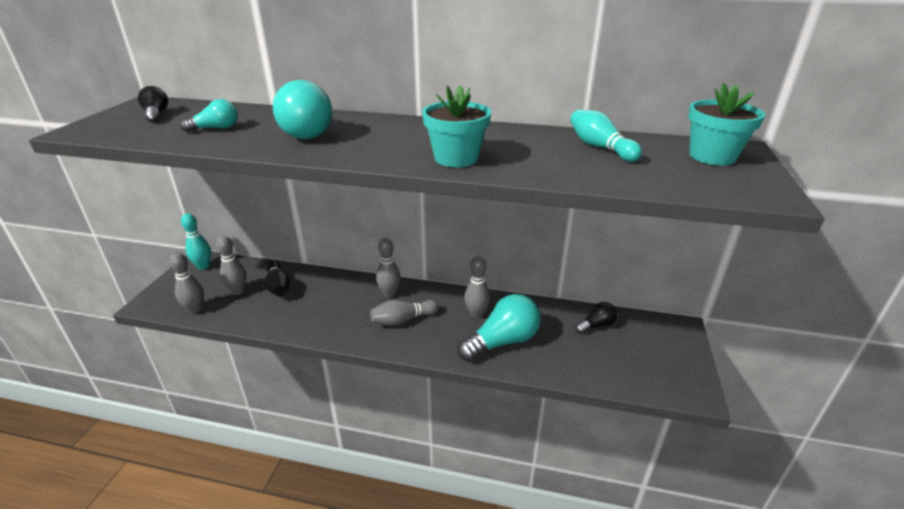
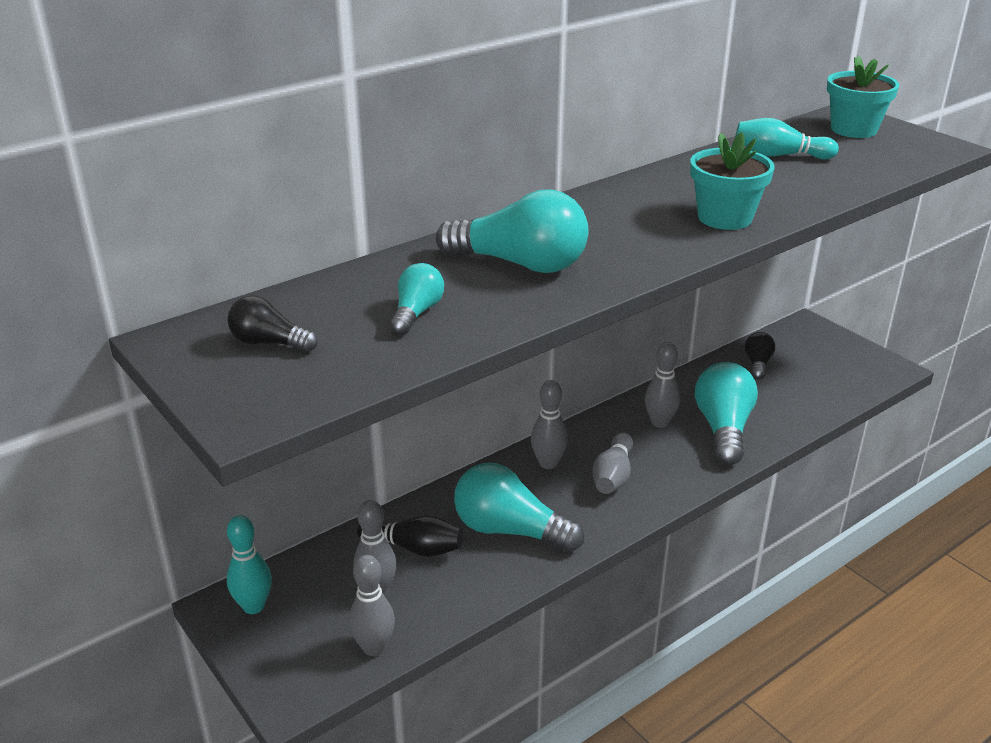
camera: 50 degrees left, 0 degrees up
none -> turquoise light bulb [454,462,584,552]

